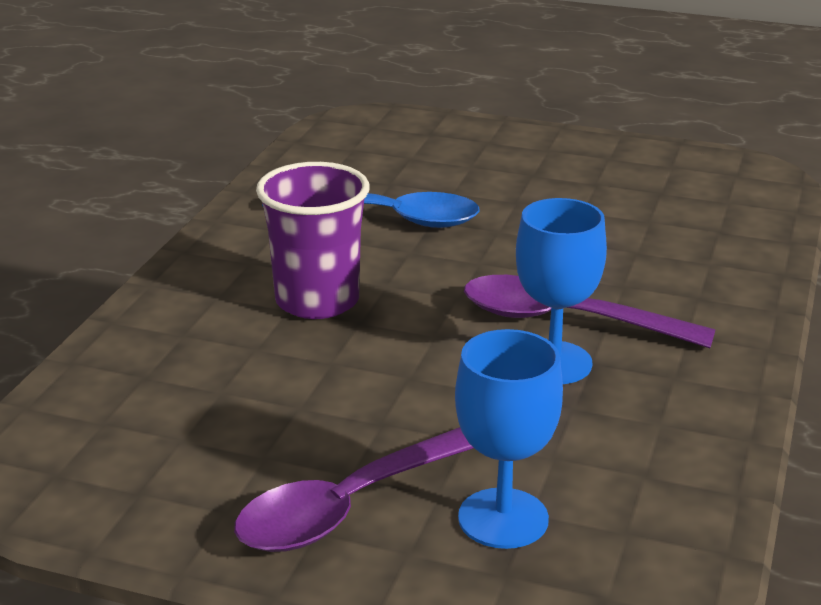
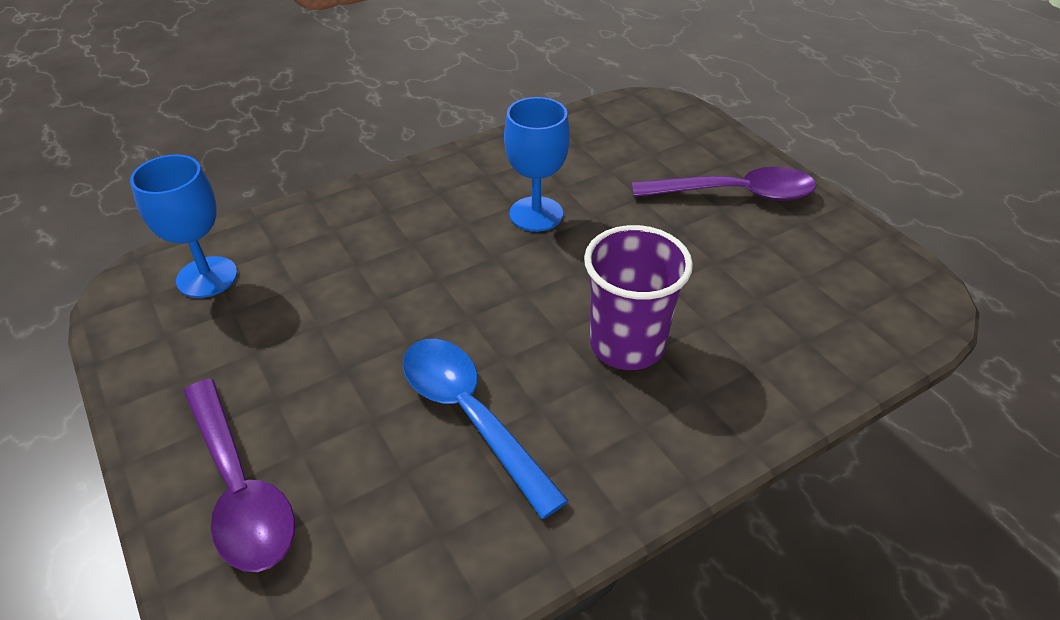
camera: 140 degrees left, 15 degrees up
blue goblet [455,329,563,549] -> blue goblet moved to [130,154,237,298]
purple spoon [464,275,716,348] -> purple spoon moved to [184,379,295,572]

